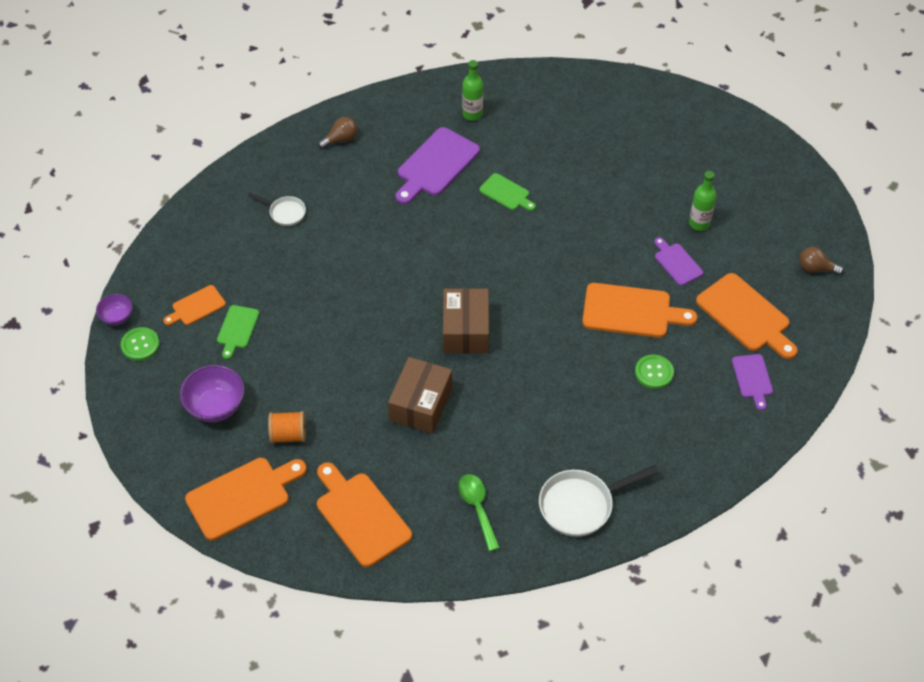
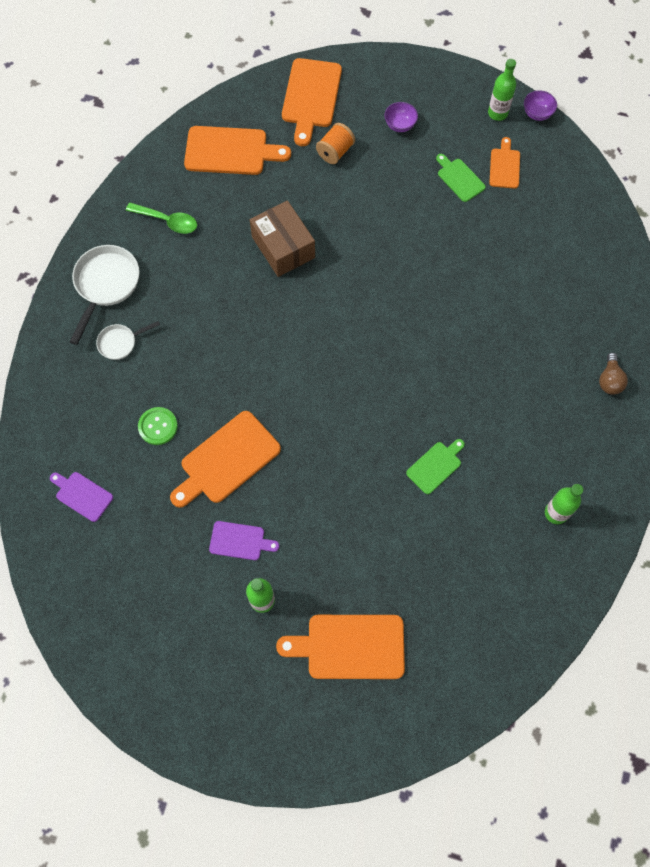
camera: 130 degrees right, 15 degrees up
green button [121,327,160,361] -> green bottle [488,59,516,121]
purple bowl [180,365,244,422] -> purple bowl [384,102,418,132], size x0.59
white pan [248,193,306,226] -> white pan moved to [96,321,160,360]
purple cutting board [396,127,480,204] -> none
brown box [443,288,489,354] -> none
green cutting board [479,173,536,211] -> green cutting board turned 150 degrees clockwise [406,439,465,494]
orange cutting board [696,273,798,359] -> orange cutting board moved to [276,615,405,679]
brown light bulb [799,247,844,275] -> none

